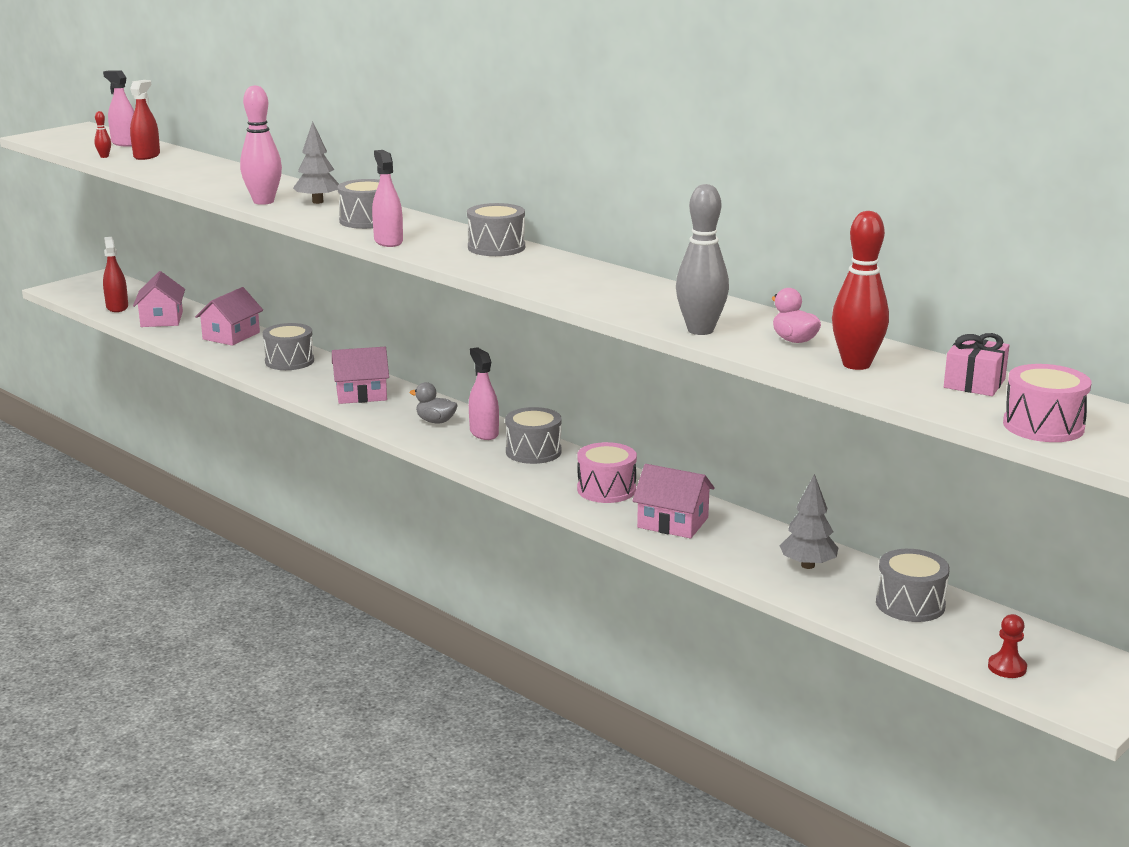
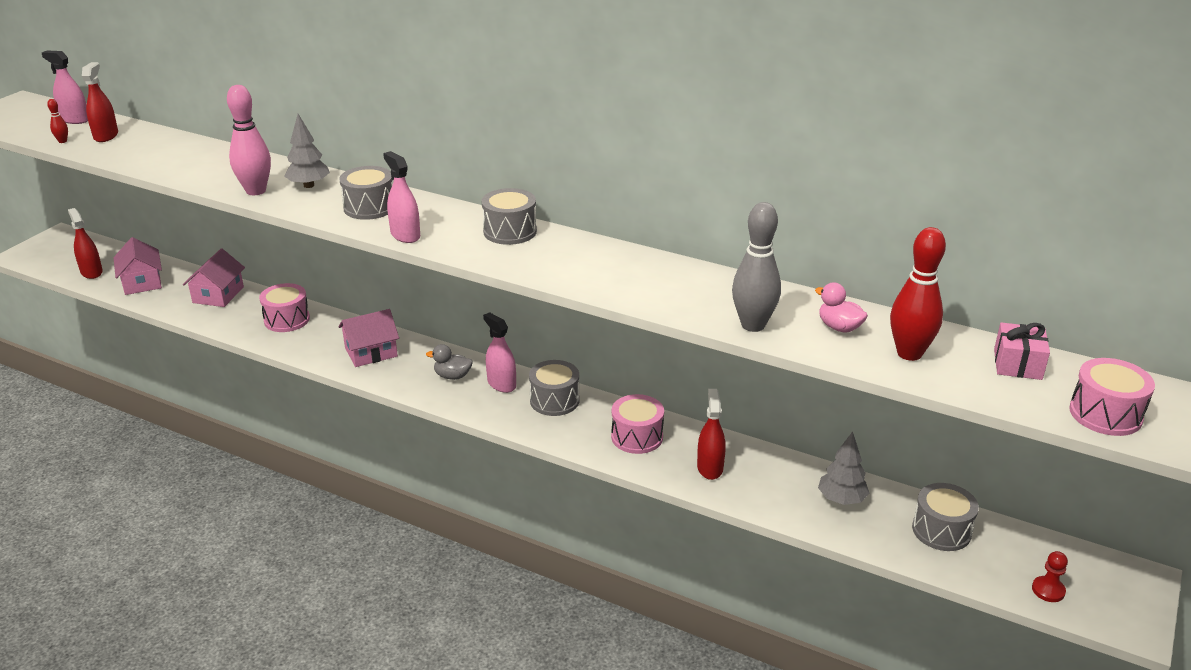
camera: 15 degrees left, 10 degrees up
grey drum [263,323,314,370] -> pink drum [259,283,310,332]
pink house [633,464,715,539] -> red spray bottle [697,389,726,480]

